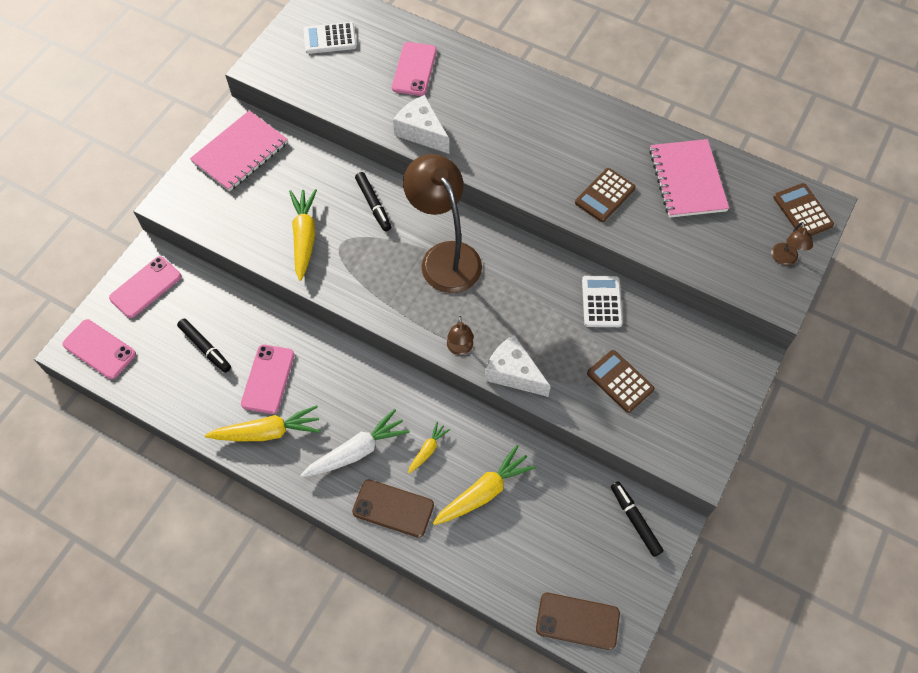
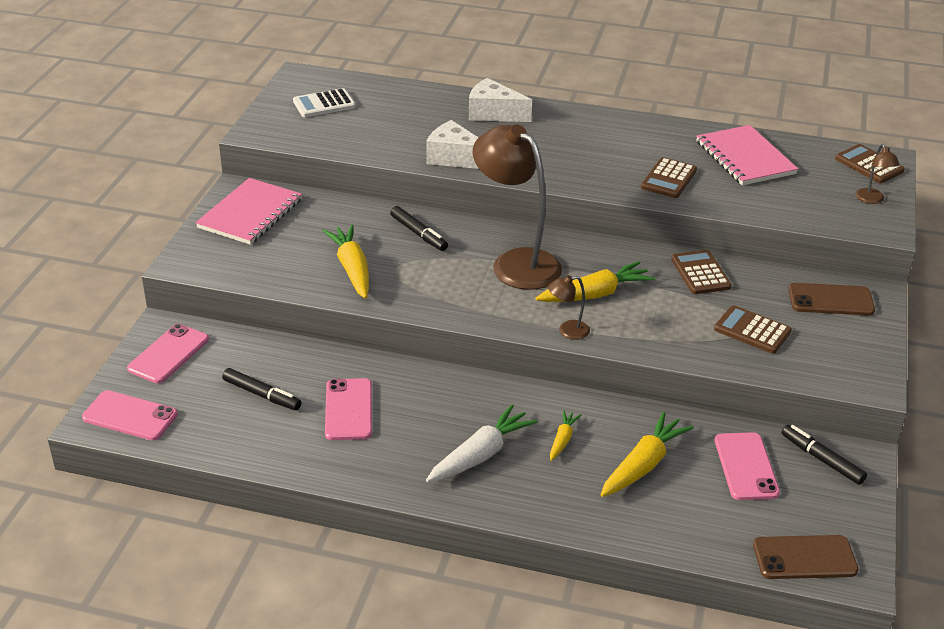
camera: 15 degrees left, 25 degrees down
yellow carrot [205,405,321,441] -> yellow carrot moved to [535,261,655,302]
brown phone [352,479,434,538] -> brown phone moved to [788,283,875,316]
pink phone [392,42,437,96] -> pink phone moved to [715,432,780,500]
brown lamp [447,316,474,355] -> brown lamp turned 90 degrees clockwise [548,275,590,340]
white cheese [484,334,551,397] -> white cheese moved to [469,78,532,122]
white calculator [582,276,623,327] -> brown calculator [671,250,732,294]

